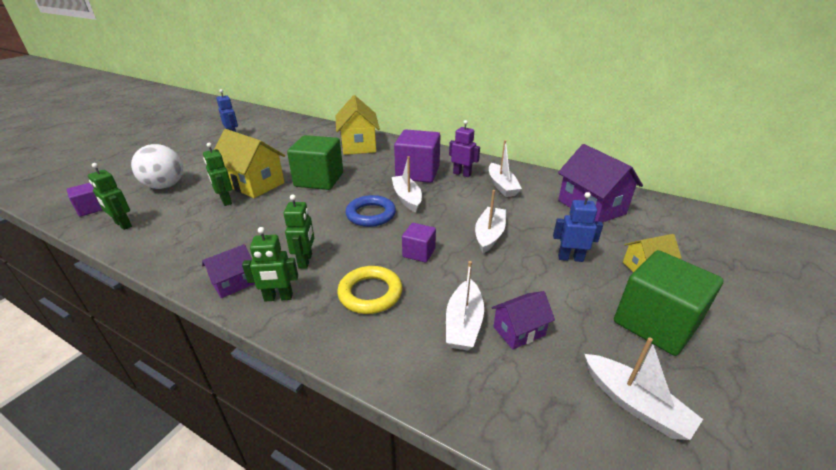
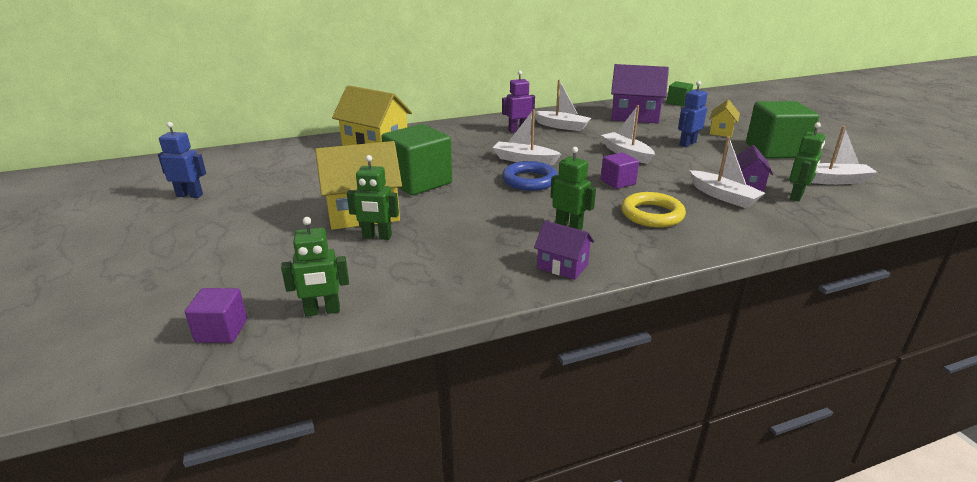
camera: 50 degrees left, 5 degrees down
white ball [131,144,183,189] -> none
purple house [202,244,255,298] -> purple house turned 60 degrees counterclockwise [534,221,594,280]
green robot [242,227,298,302] -> green robot moved to [789,122,825,201]
purple cube [394,130,440,183] -> none
none -> green cube [667,81,693,106]

